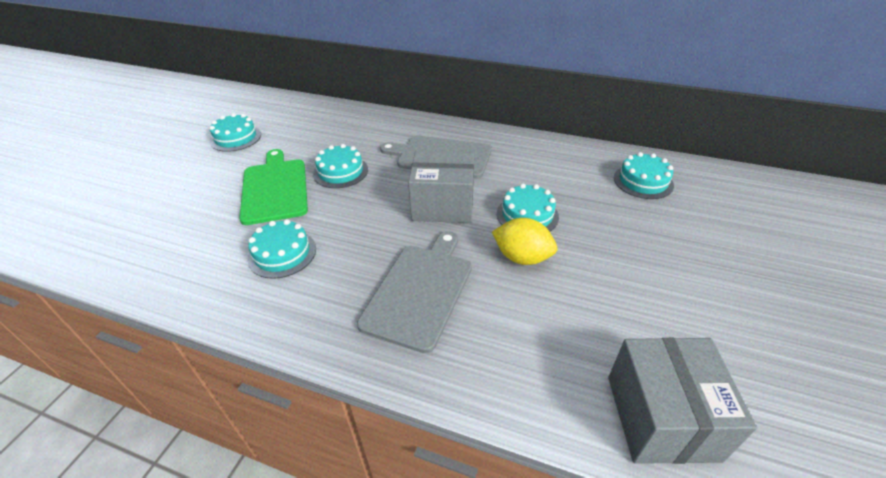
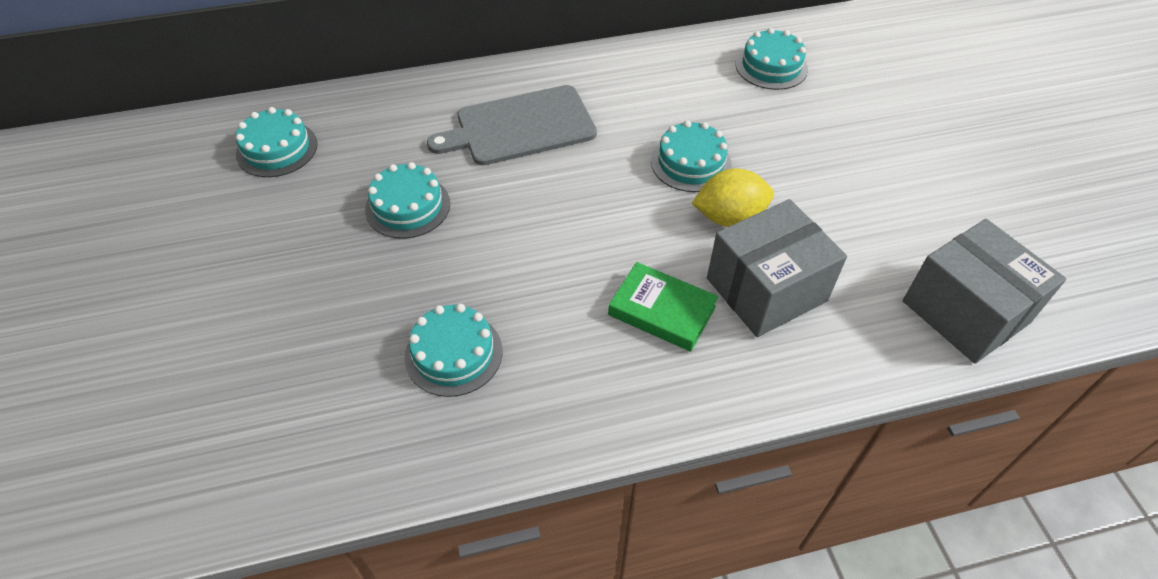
camera: 35 degrees left, 10 degrees up
turquoise cake [210,113,261,152] -> turquoise cake moved to [236,107,317,177]
green cutting board [239,149,308,225] -> none
grey cutting board [357,231,472,353] -> green book [608,262,718,352]
grey box [408,150,474,223] -> grey box moved to [707,199,847,337]

